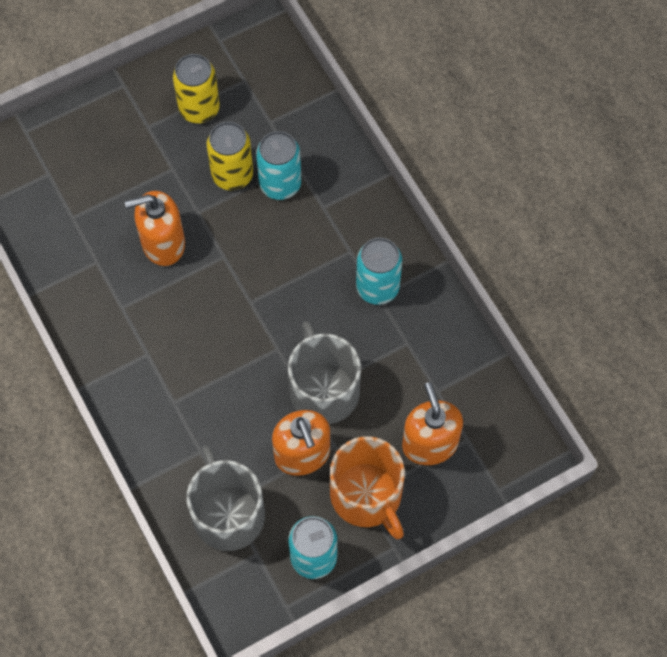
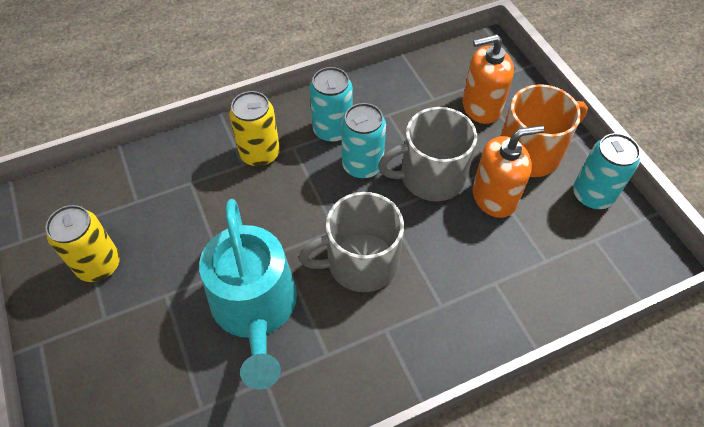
camera: 85 degrees left, 10 degrees down
orange soap dispenser [125,191,185,266] -> turquoise watering can [199,199,297,390]
grey mug [187,445,265,551] -> grey mug moved to [298,192,404,292]
yellow can [206,122,253,190] -> yellow can moved to [229,91,280,167]
turquoise can [256,131,301,200] -> turquoise can moved to [341,103,386,179]

